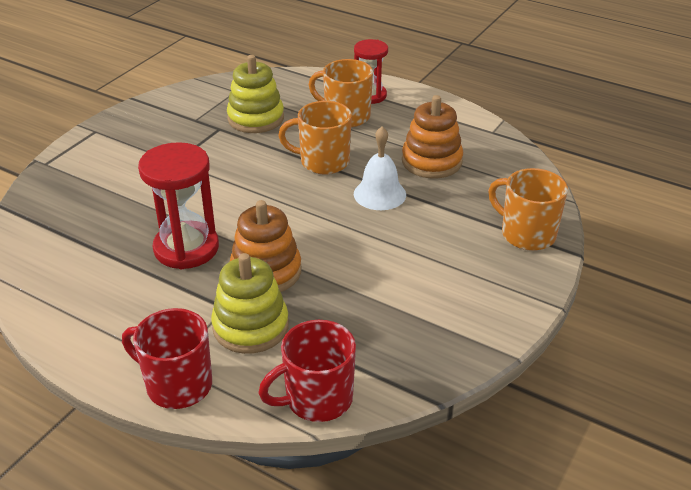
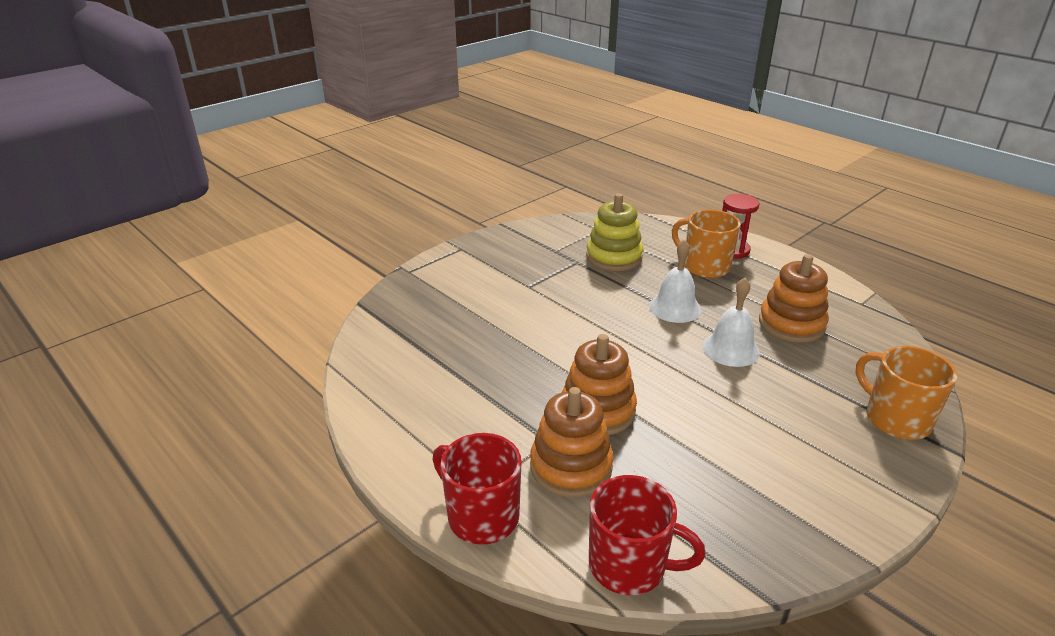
camera: 15 degrees right, 5 degrees down
red hourglass [138,142,219,270] -> none
yellow stacking toy [211,253,289,354] -> orange stacking toy [530,387,613,497]
red mug [258,320,356,422] -> red mug turned 150 degrees counterclockwise [589,475,706,595]
orange mug [278,101,352,174] -> white bell [649,239,702,323]

